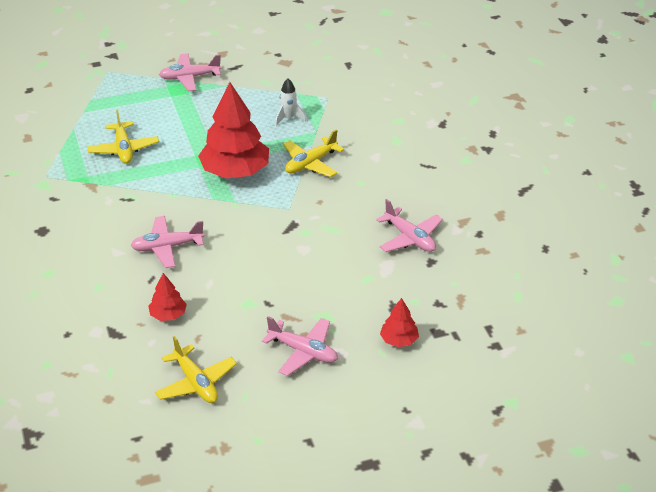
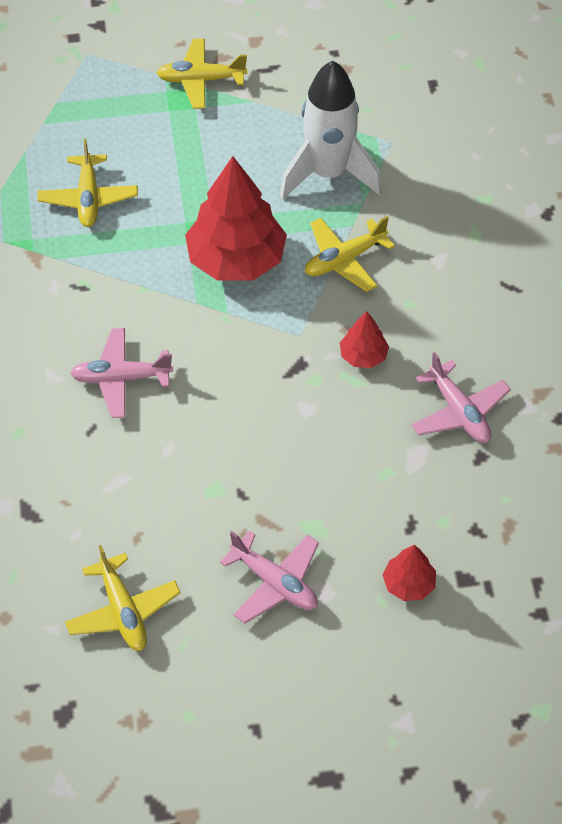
camera: 10 degrees right, 15 degrees up
red tree [148,273,187,321] -> red tree moved to [340,311,389,368]
pink plane [159,53,222,91] -> yellow plane [157,39,247,109]
white rocket [275,78,306,126] -> white rocket [280,61,382,200], size x2.24

